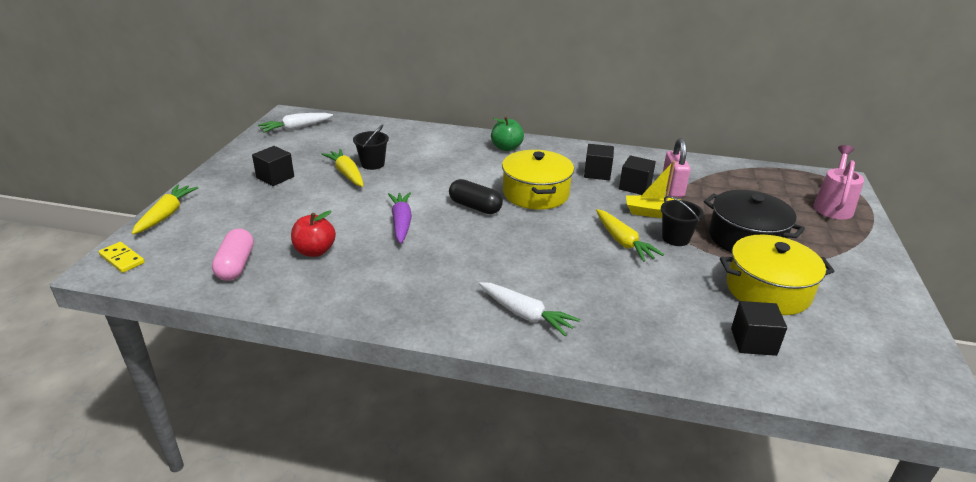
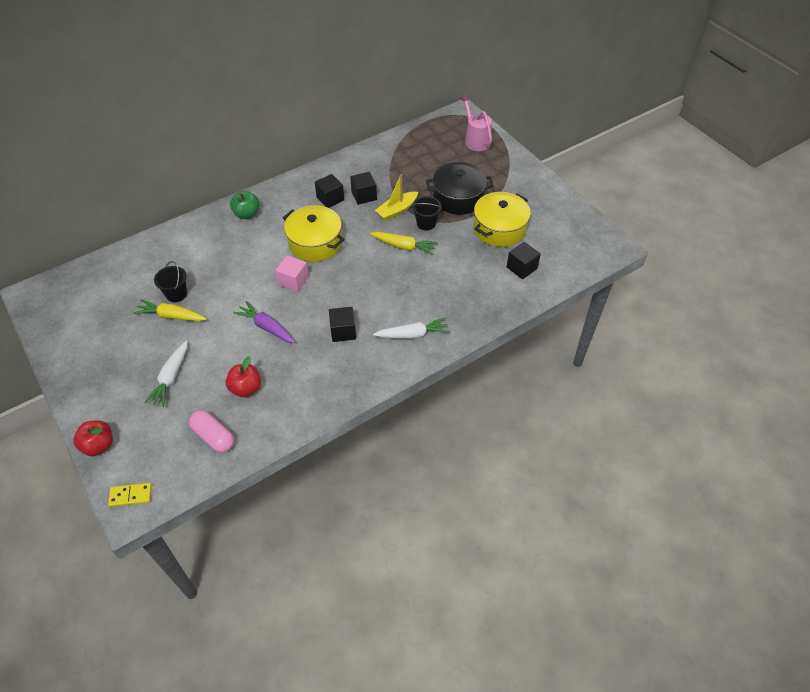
camera: 45 degrees left, 20 degrees up
yellow carrot [132,184,199,234] -> red apple [73,421,113,456]
black cube [252,146,294,186] -> black cube moved to [329,307,356,342]
white carrot [258,113,333,133] -> white carrot moved to [144,341,188,407]
black capsule [449,179,503,214] -> pink cube [275,255,309,292]
pink padlock [663,138,691,197] -> none

